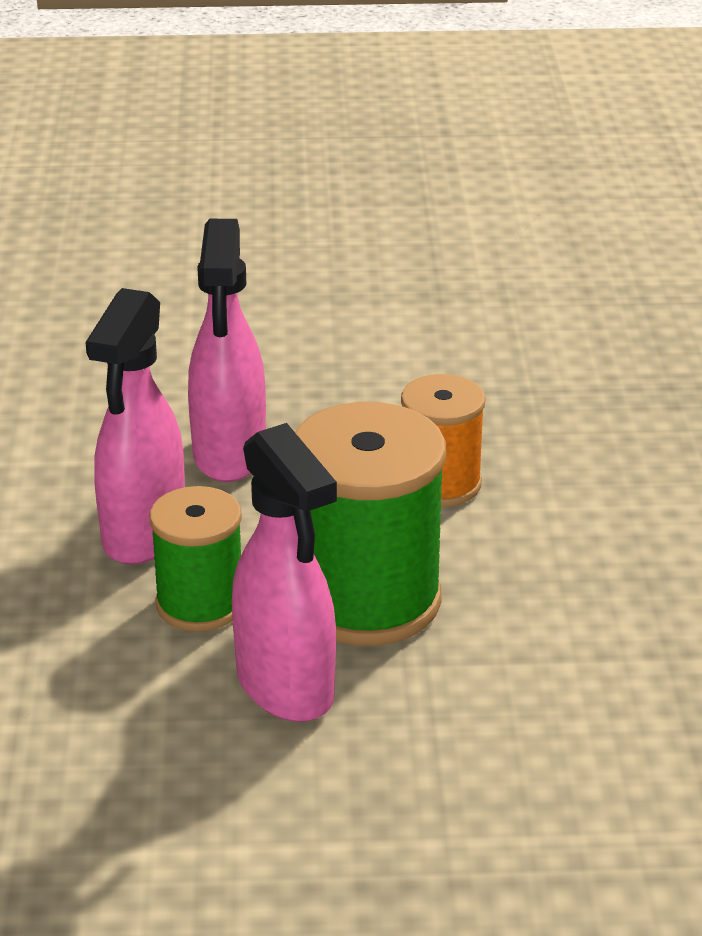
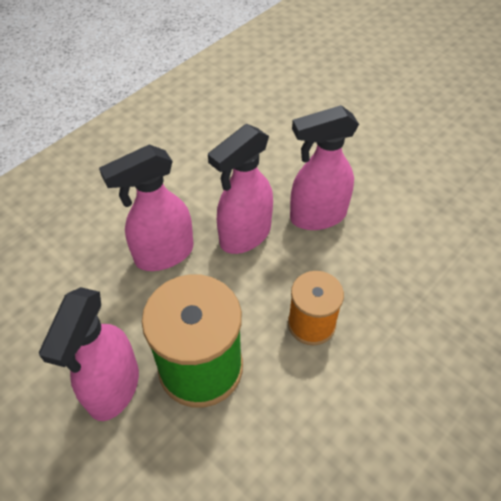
camera: 45 degrees right, 20 degrees up
green spool [149,486,242,631] -> none
none -> pink spray bottle [290,105,359,230]

